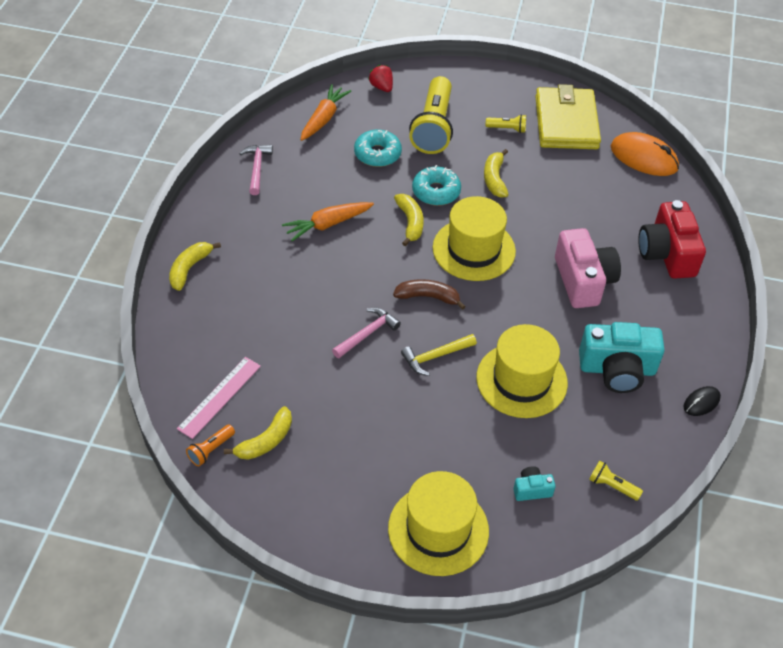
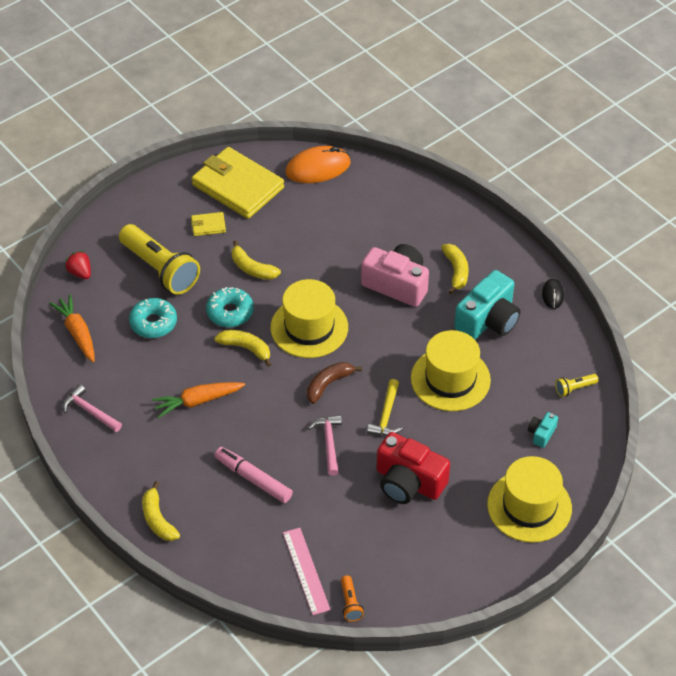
camera: 50 degrees left, 0 degrees up
yellow banana [224,406,292,460] -> yellow banana moved to [441,244,469,294]
orange carrot [282,202,374,242] -> orange carrot turned 60 degrees clockwise [152,382,245,418]
red strawberry [368,65,393,92] -> red strawberry turned 45 degrees clockwise [65,251,91,279]
yellow flashlight [486,114,526,133] -> yellow wallet [191,212,226,236]
red camera [638,200,706,279] -> red camera moved to [377,432,450,504]
none -> pink marker [215,447,293,503]

